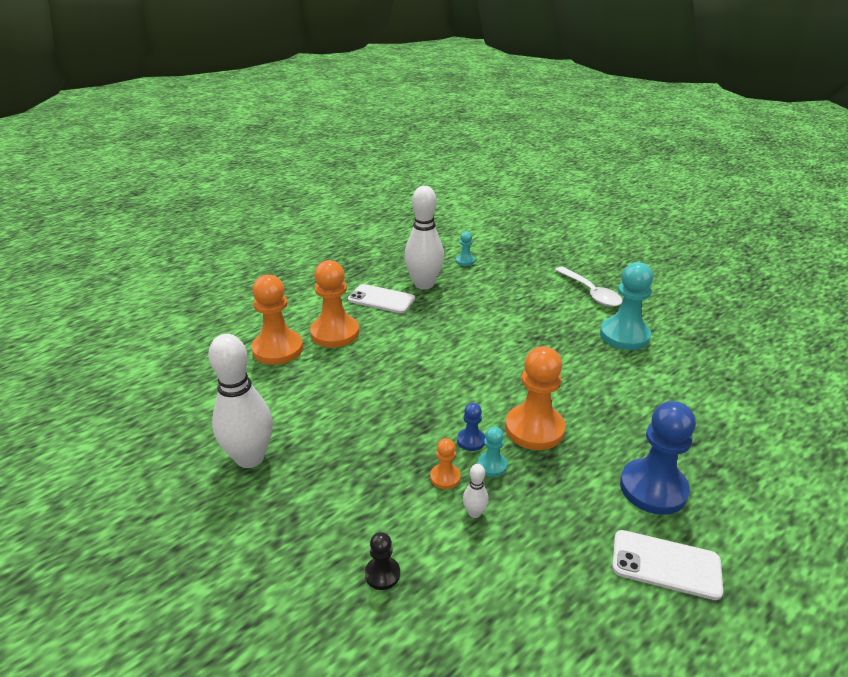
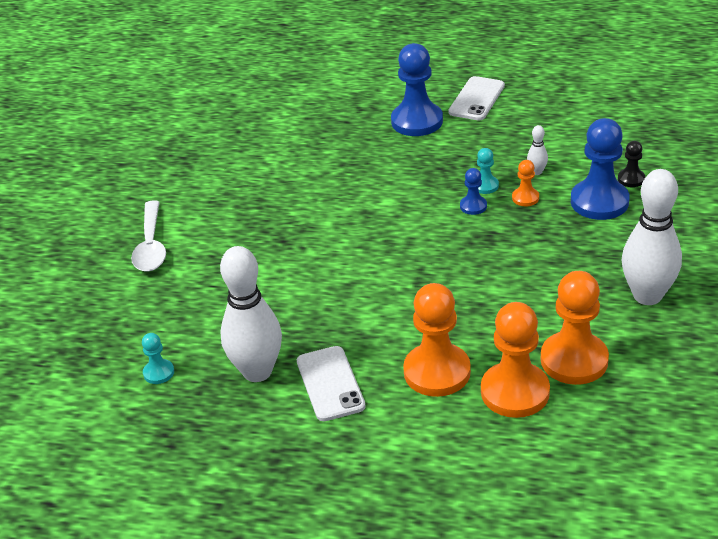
camera: 125 degrees left, 5 degrees up
orange pawn [505,346,565,450] -> orange pawn moved to [541,271,609,385]
white spoon [555,267,622,307] -> white spoon turned 150 degrees clockwise [131,200,166,271]
turquoise pawn [600,262,654,350] -> none
white phone [612,530,723,600] -> white phone turned 45 degrees clockwise [448,76,505,120]
none -> blue pawn [571,118,630,220]

